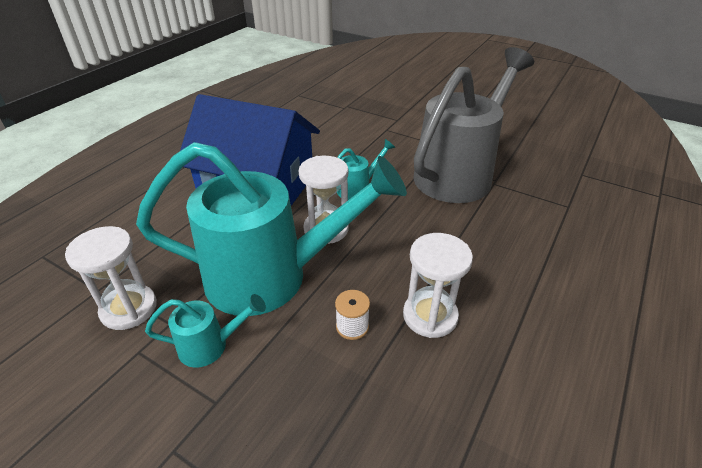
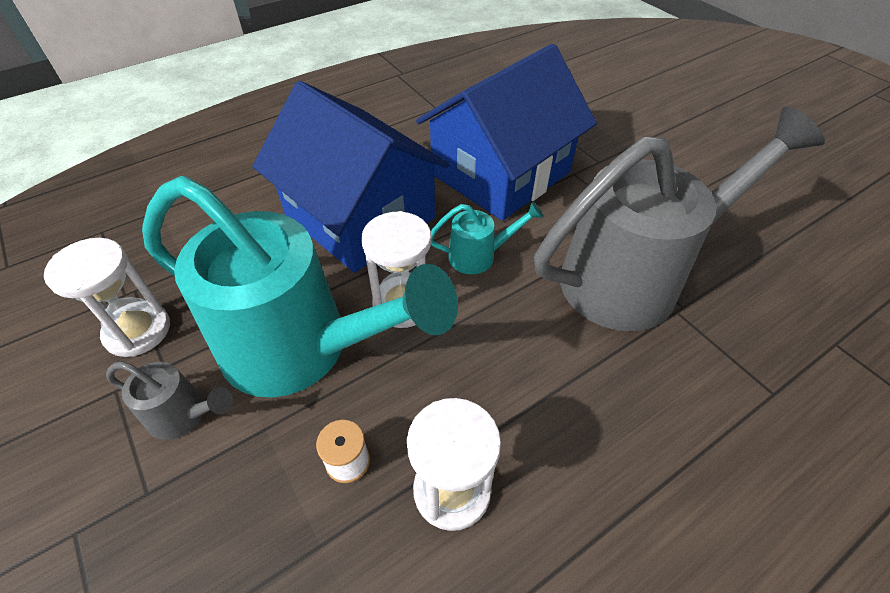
camera: 25 degrees right, 10 degrees up
turquoise watering can [145,294,266,368] -> grey watering can [106,361,233,440]
none -> blue house [416,44,597,221]

